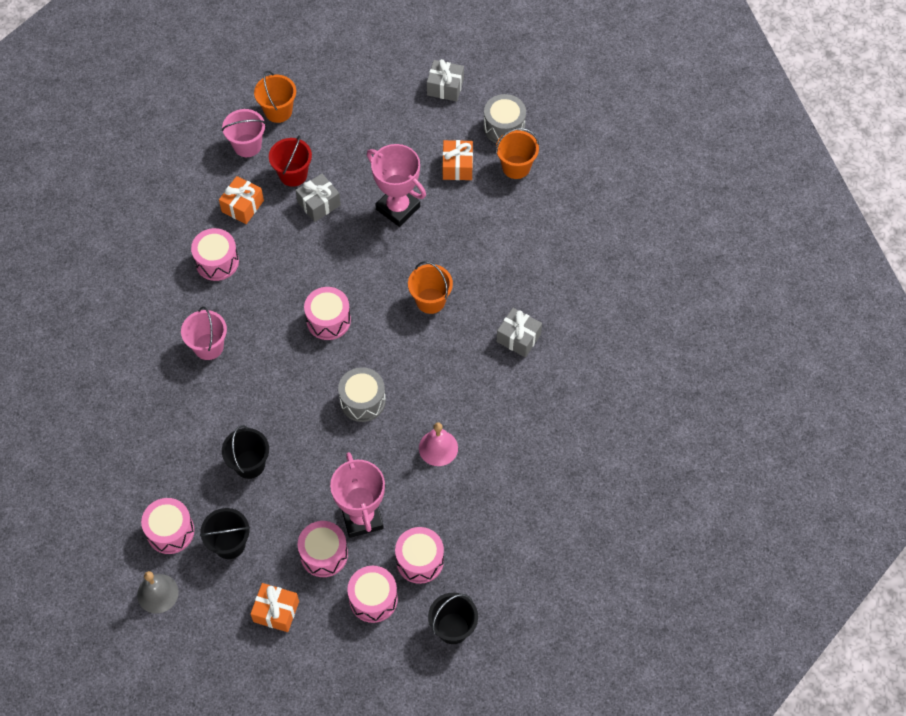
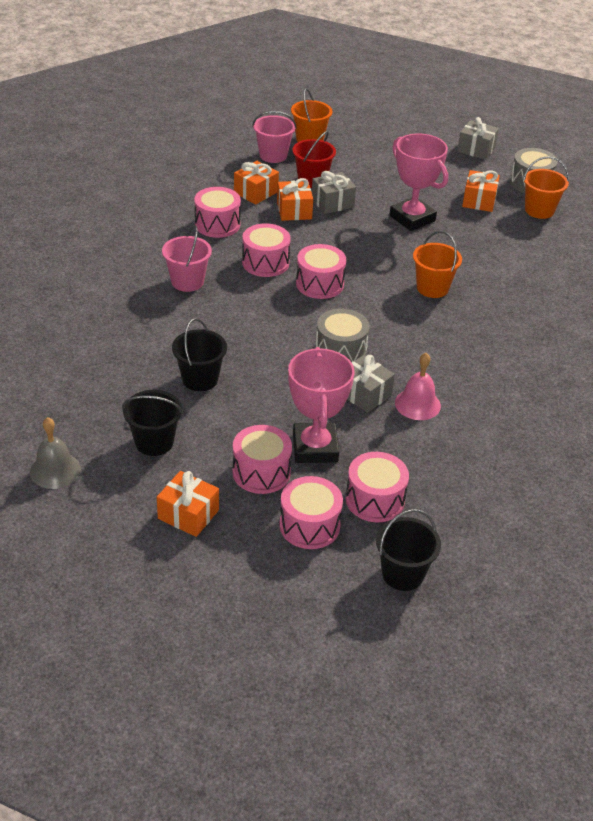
camera: 10 degrees right, 20 degrees down
pink drum [141,498,194,554] -> pink drum moved to [242,223,291,277]
grey gift [496,308,542,357] -> grey gift moved to [347,355,395,413]
none -> orange gift [277,178,313,221]

